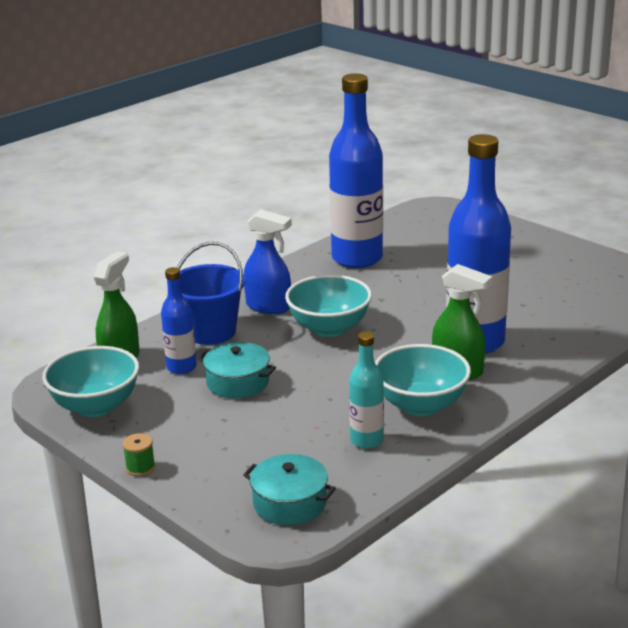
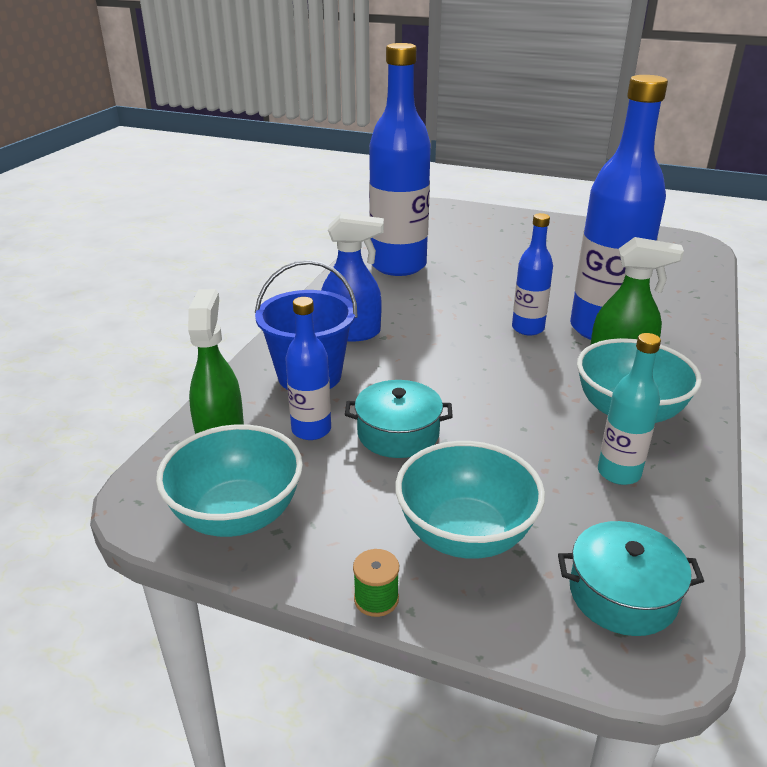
camera: 25 degrees left, 5 degrees up
turquoise bowl [285,275,372,337] -> turquoise bowl moved to [395,441,545,559]
none -> blue bottle [512,213,553,335]

